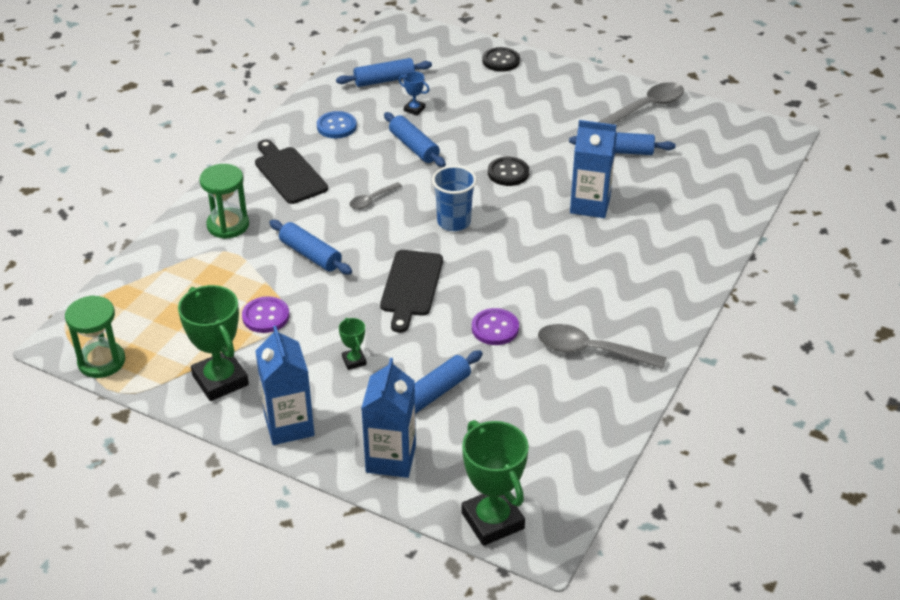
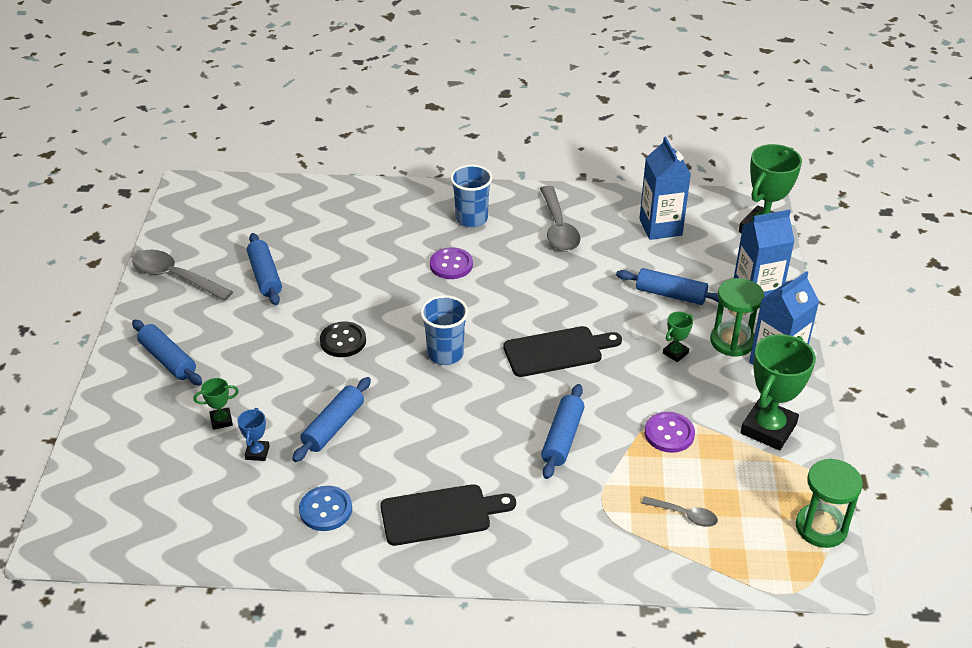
camera: 115 degrees left, 0 degrees up
green hourglass [199,164,249,239] -> green hourglass moved to [710,278,764,357]
black cutting board [255,140,328,204] -> black cutting board turned 135 degrees counterclockwise [380,484,516,546]
blue rolling pin [336,58,432,87] -> blue rolling pin moved to [132,320,202,386]
grey spoon [349,182,402,209] -> grey spoon moved to [641,496,718,527]
purple button [472,308,519,345] -> purple button moved to [430,247,473,279]
black button [482,47,520,72] -> none
blue carton [570,120,617,218] -> blue carton moved to [639,137,691,240]
none -> green trophy [194,378,239,430]
none -> blue cup [450,165,493,227]

